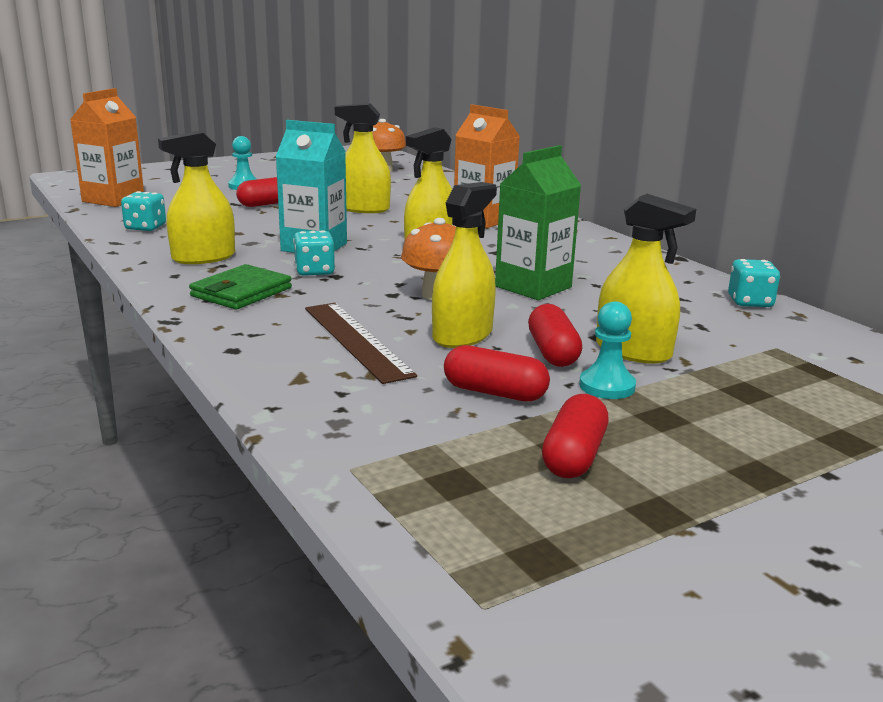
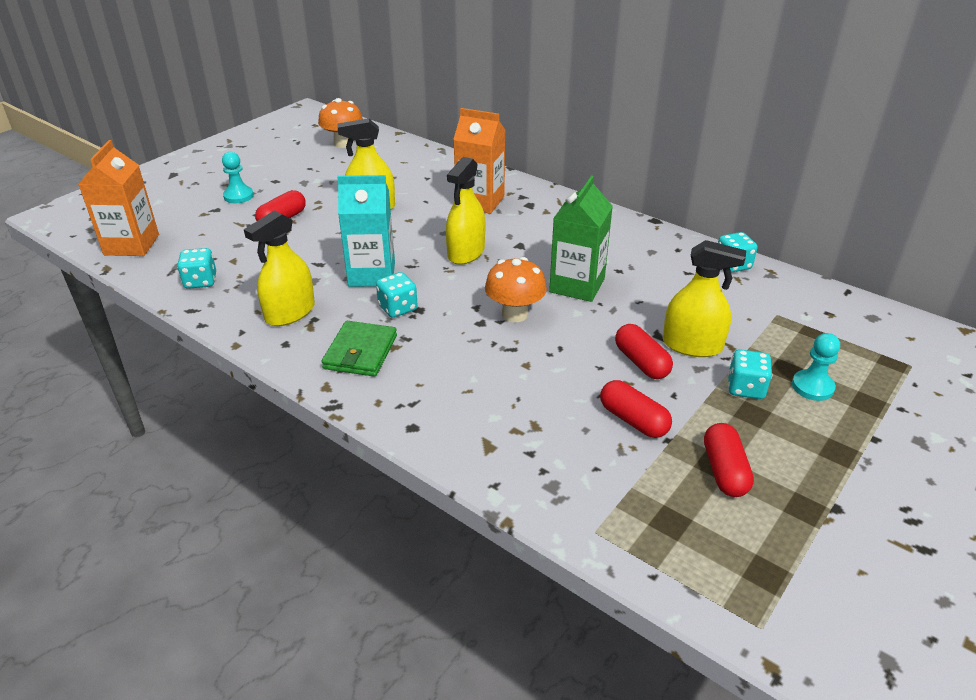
camera: 20 degrees left, 15 degrees up
brown ruler [305,303,417,384] -> none
yellow spray bottle [432,182,497,348] -> none
red capsule [444,345,550,402] -> red capsule turned 45 degrees clockwise [600,380,672,438]
turquoise pawn [579,301,636,399] -> turquoise pawn moved to [792,333,840,401]
none -> turquoise dice [728,349,772,399]

